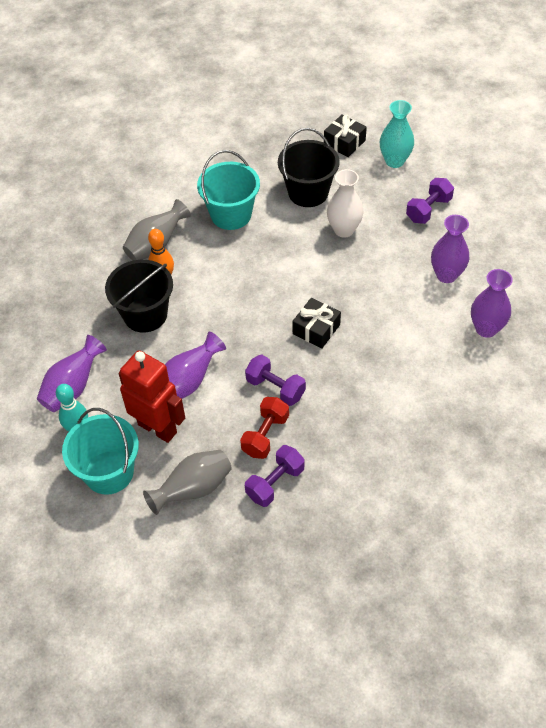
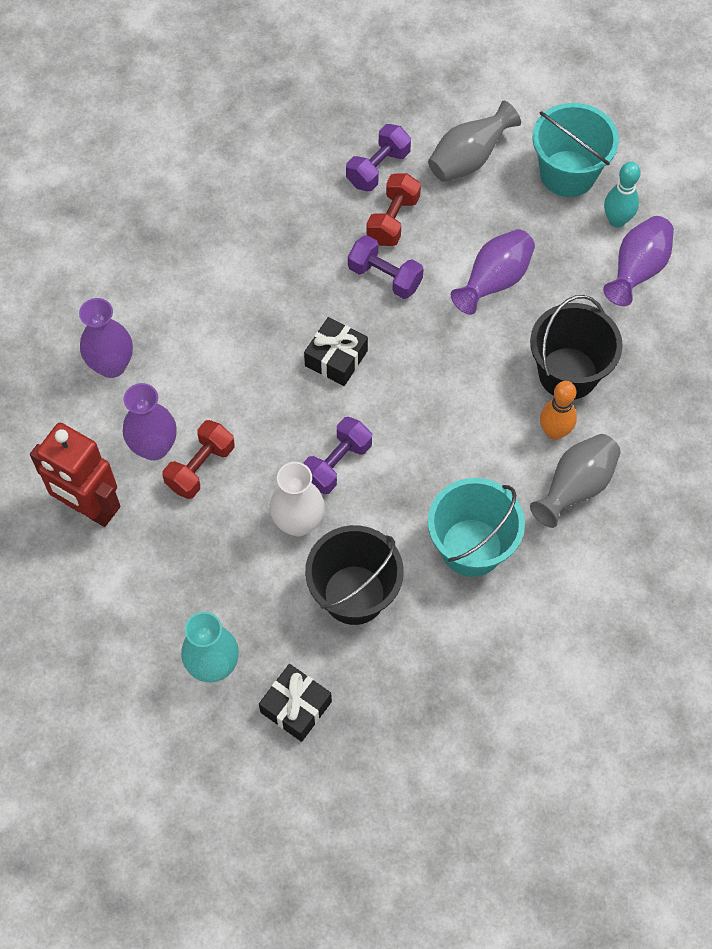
camera: 175 degrees right, 10 degrees up
red robot [119,350,185,443] -> red robot moved to [30,423,120,527]
purple dumbbell [406,178,454,224] -> purple dumbbell moved to [303,417,372,494]
none -> red dumbbell [163,420,234,499]

